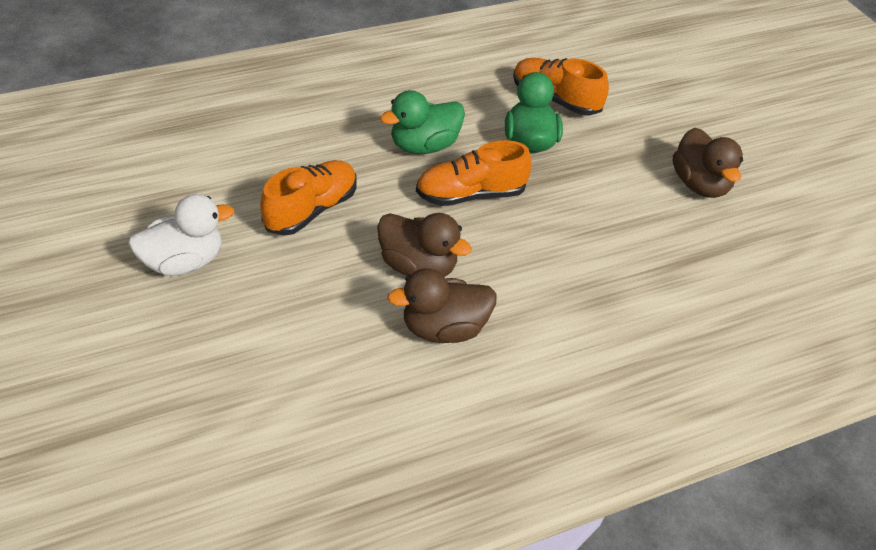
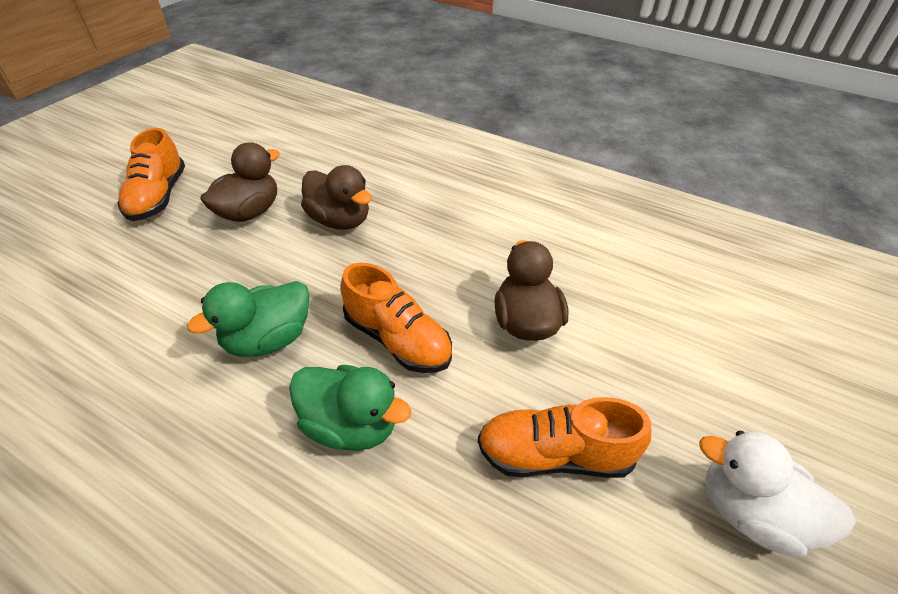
camera: 125 degrees left, 0 degrees up
brown duck [387,269,497,343] -> brown duck moved to [301,165,372,230]
orange shoe [513,58,609,116] -> orange shoe moved to [117,128,185,221]

